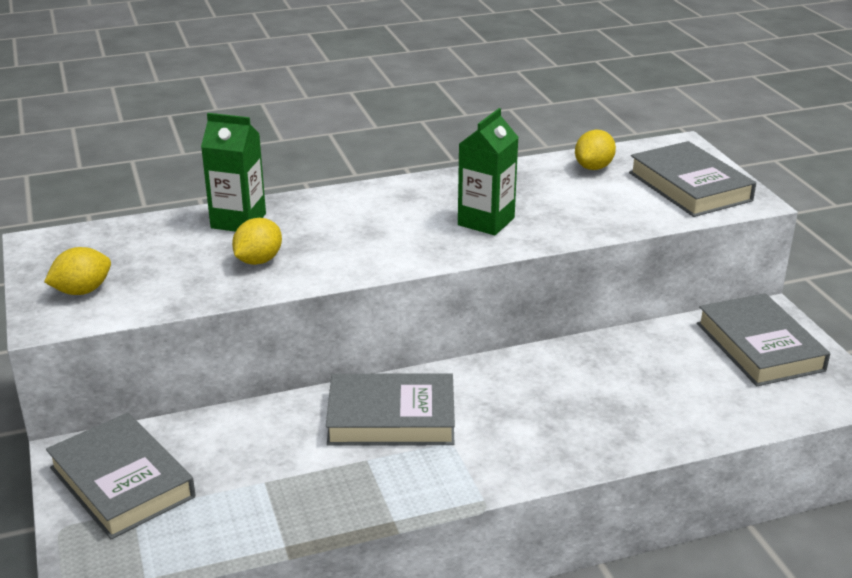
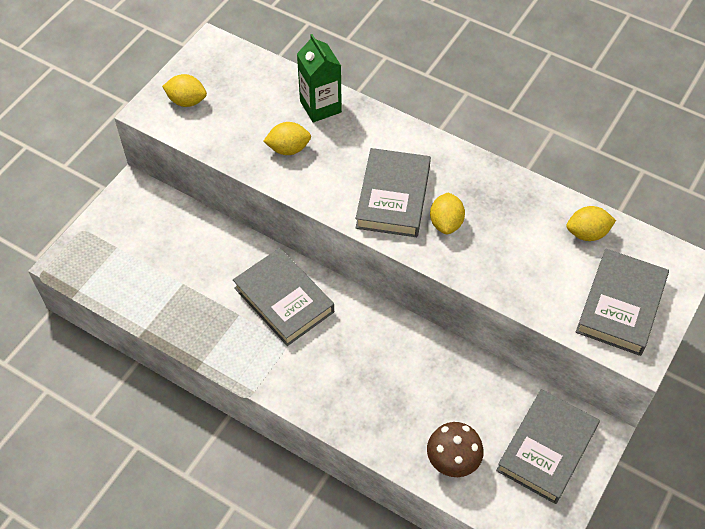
camera: 50 degrees right, 25 degrees up
grey book [46,413,195,539] -> grey book moved to [355,148,431,237]
green carton [458,108,519,235] -> yellow lemon [430,193,465,234]
none -> brown mushroom [427,422,484,477]

